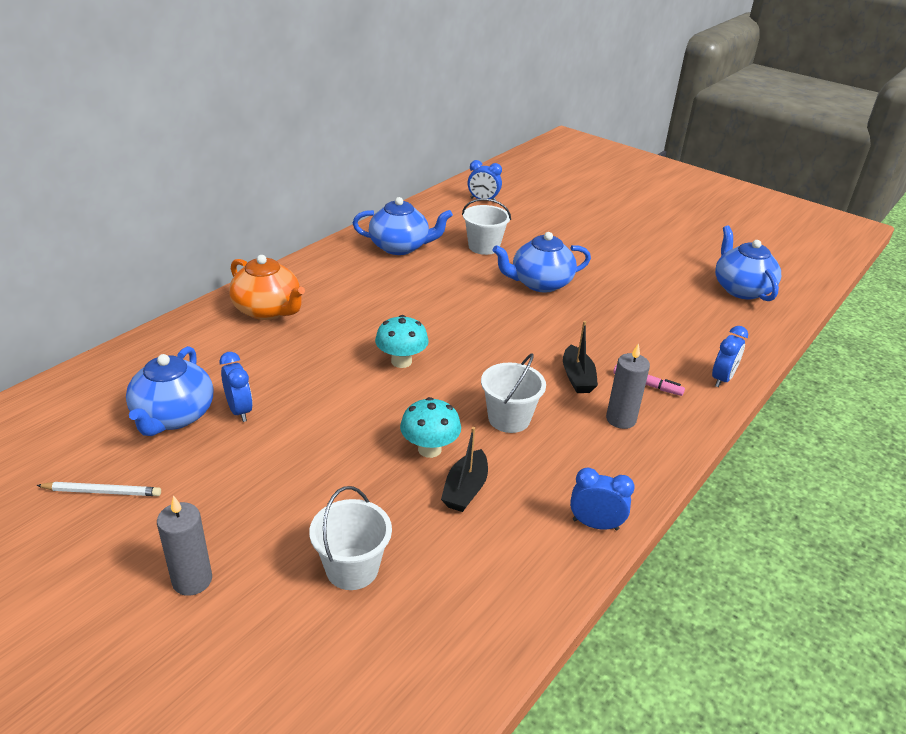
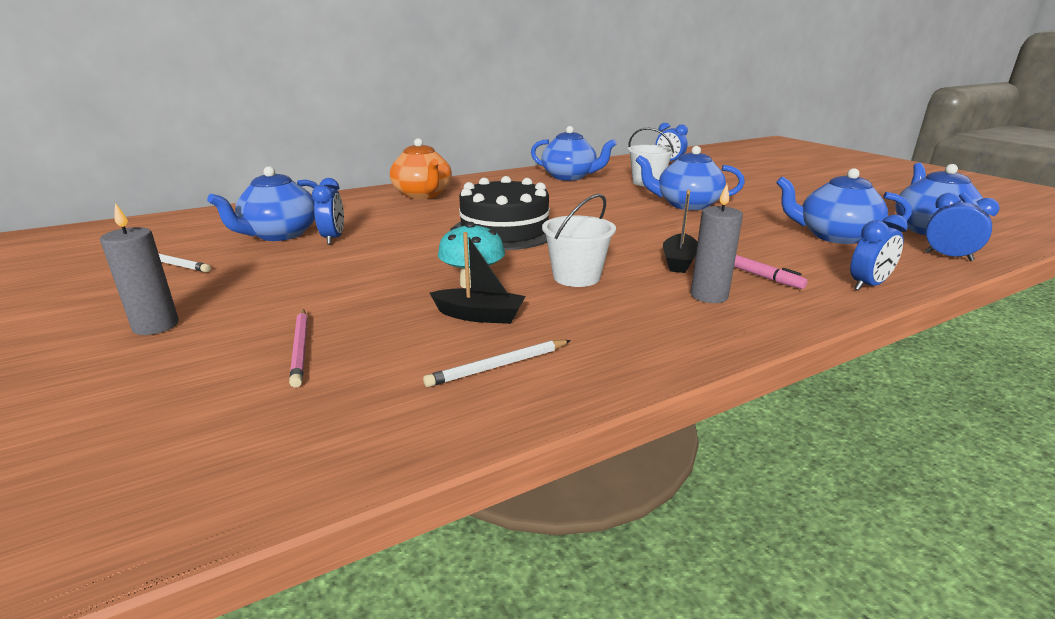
camera: 25 degrees right, 10 degrees down
white bucket [309,486,392,590] -> pink pencil [289,309,308,388]
turquoise mushroom [375,315,429,368] -> black cake [453,176,549,250]
black boat [441,427,488,512] -> black boat turned 120 degrees counterclockwise [430,232,526,324]
blue clock [570,468,635,530] -> blue clock moved to [925,193,1000,261]
none -> white pencil [423,340,571,387]
none -> blue teapot [776,168,912,244]

